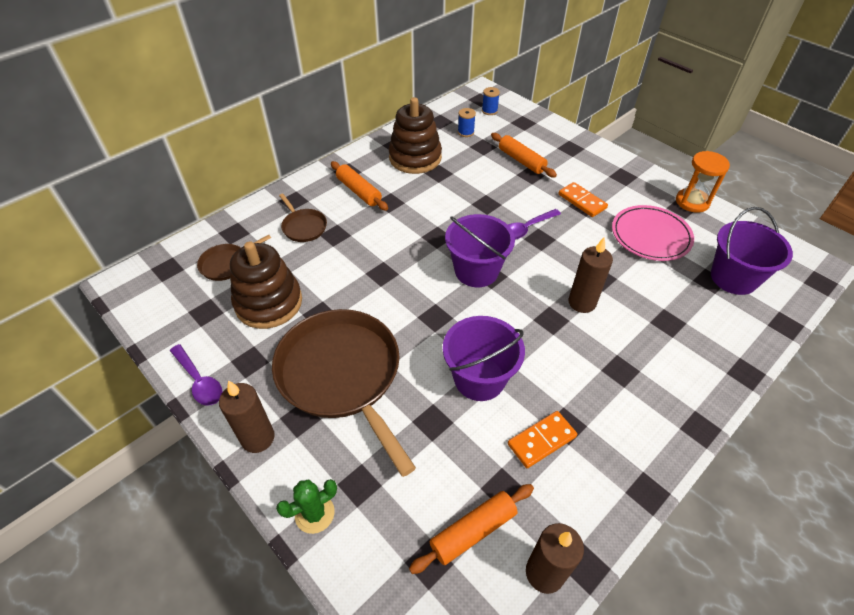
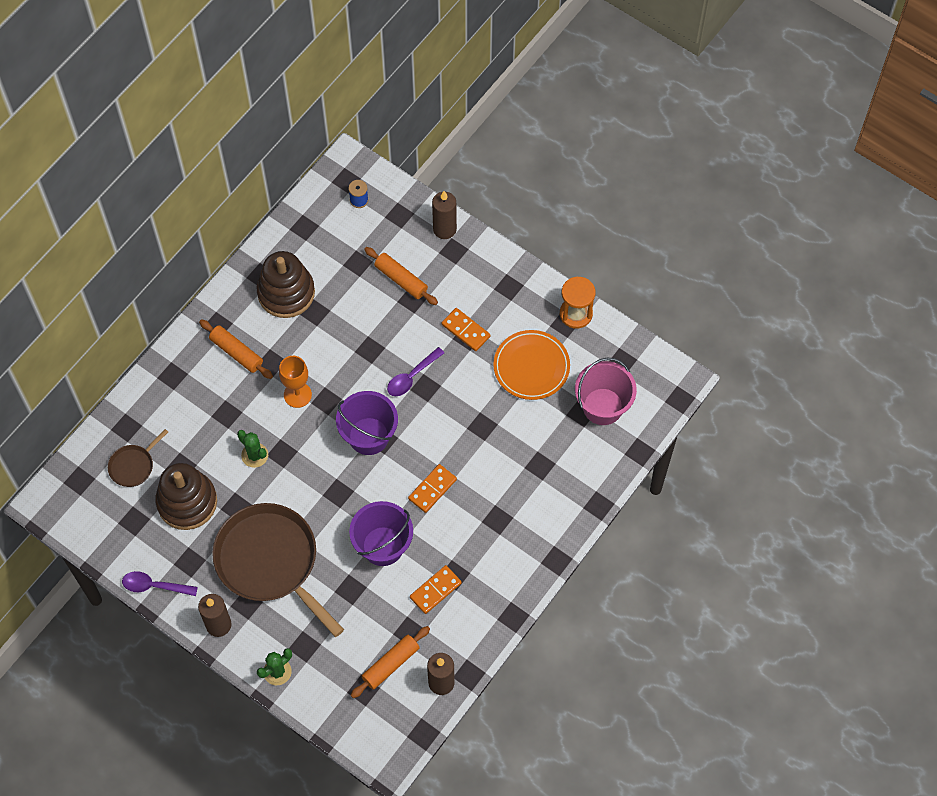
camera: 10 degrees left, 15 degrees up
purple spoon [170,344,223,406] -> purple spoon turned 150 degrees clockwise [122,571,198,596]
brown pan [279,194,327,242] -> none
blue spool [458,108,476,137] -> none
brown candle [568,237,613,313] -> brown candle moved to [432,191,457,239]
pink plate [612,205,694,261] -> orange plate [493,330,570,400]
purple bucket [711,207,793,295] -> pink bucket [575,358,637,425]
none -> green cactus [237,430,268,468]
none -> orange goblet [279,356,312,408]
none -> orange domino [408,464,457,513]

